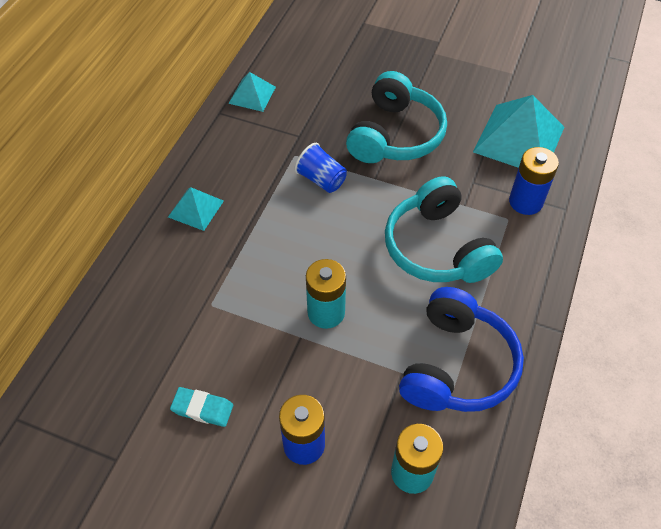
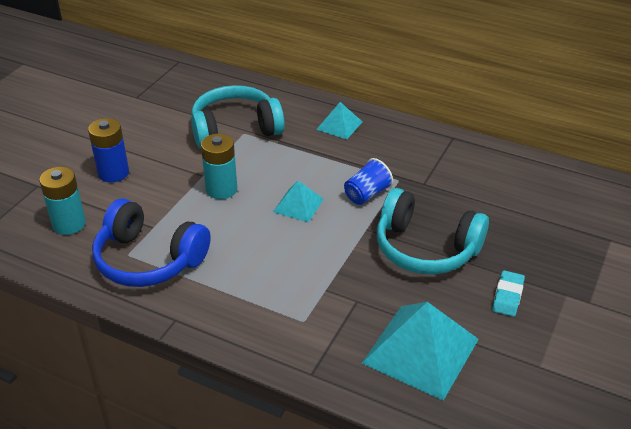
camera: 95 degrees right, 15 degrees down
turquoise eraser [170,387,233,427] -> turquoise eraser moved to [492,270,525,317]
turquoise pyramid [228,72,276,112] -> turquoise pyramid moved to [273,181,323,222]
turquoise headphones [385,176,503,283] -> turquoise headphones moved to [191,85,285,149]
blue battery [509,147,559,215] -> none

